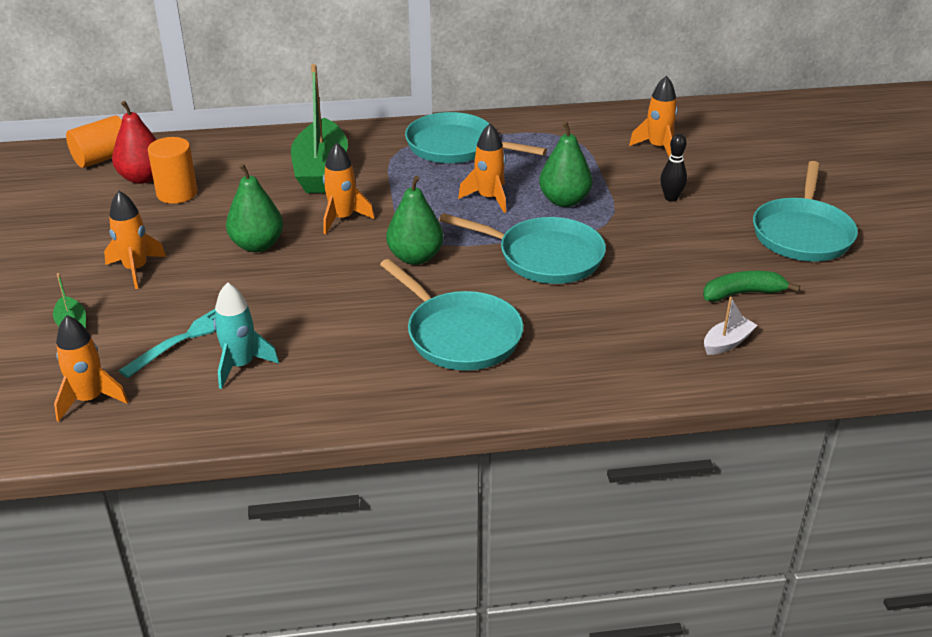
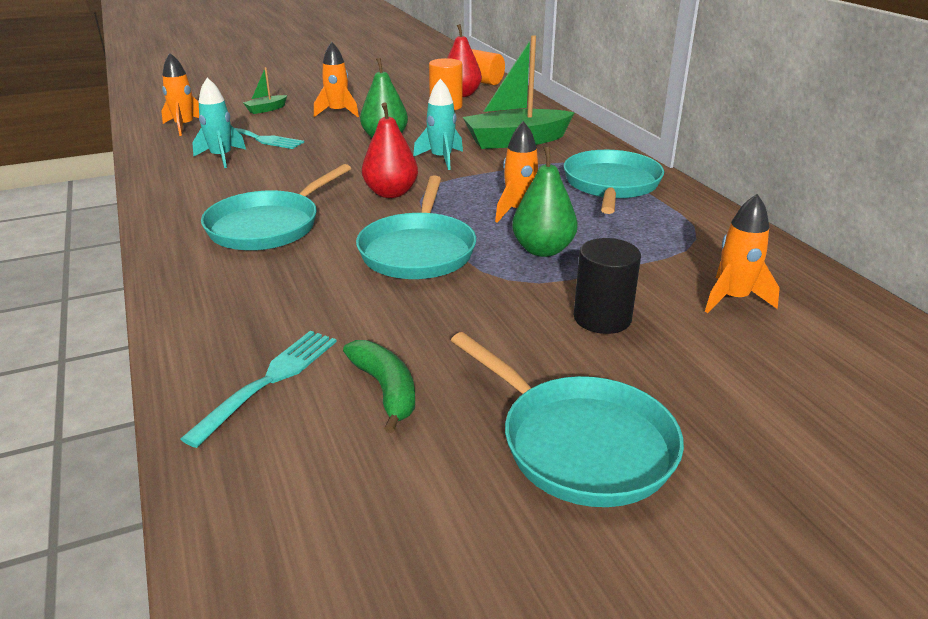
camera: 75 degrees right, 5 degrees down
orange rocket [323,142,374,234] -> turquoise rocket [413,79,463,170]
green pear [386,176,444,265] -> red pear [362,102,418,198]
black bowling pin [660,134,687,202] -> black cylinder [574,238,641,334]
white boat [704,297,758,355] -> turquoise fork [180,331,337,448]
turquoise pan [753,161,858,262] -> turquoise pan turned 135 degrees counterclockwise [451,332,684,507]

